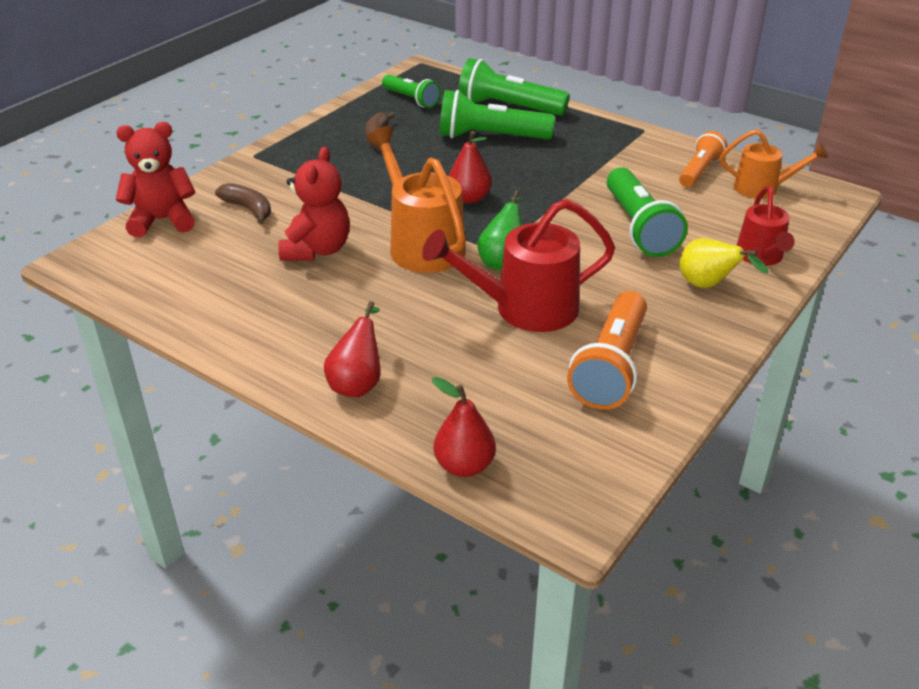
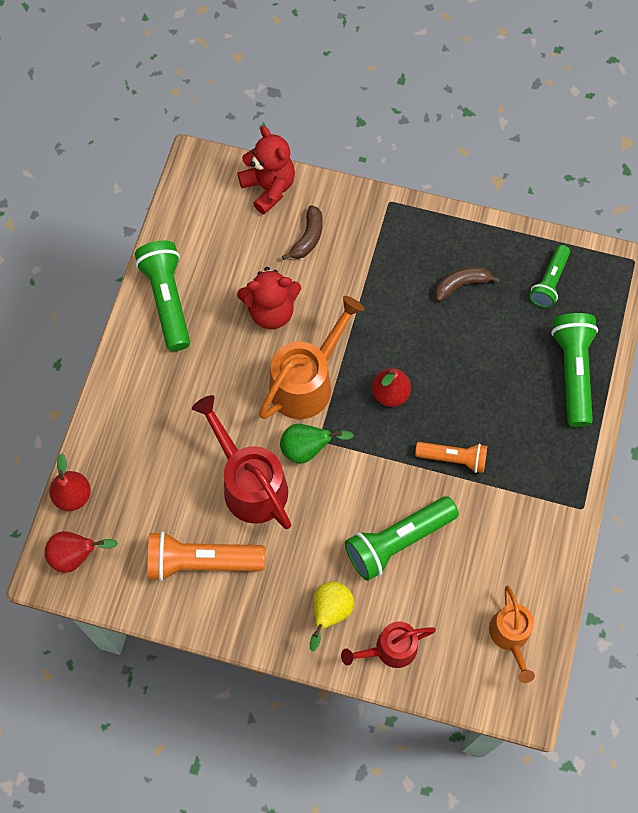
camera: 70 degrees right, 30 degrees up
red pear [324,301,381,397] -> red pear moved to [45,531,118,573]
green flashlight [439,90,555,139] -> green flashlight moved to [135,241,190,351]
orange flashlight [679,131,727,187] -> orange flashlight moved to [415,442,487,473]

